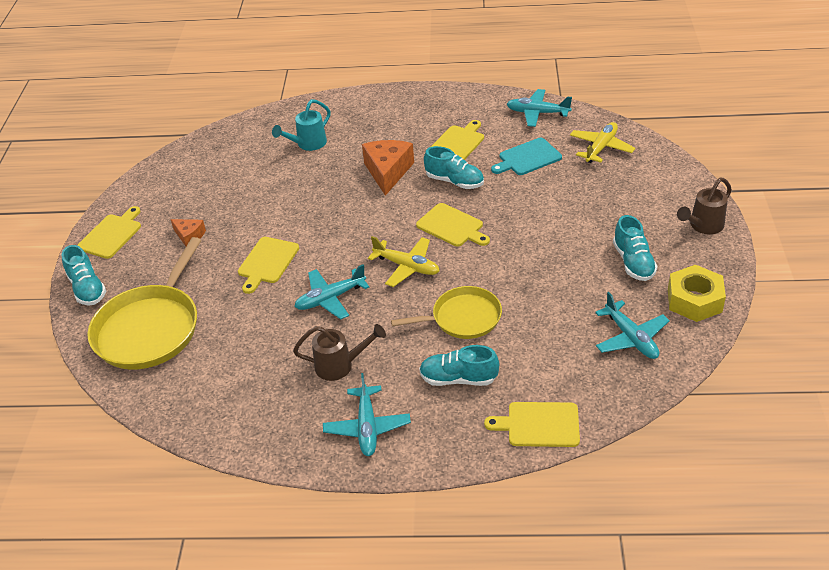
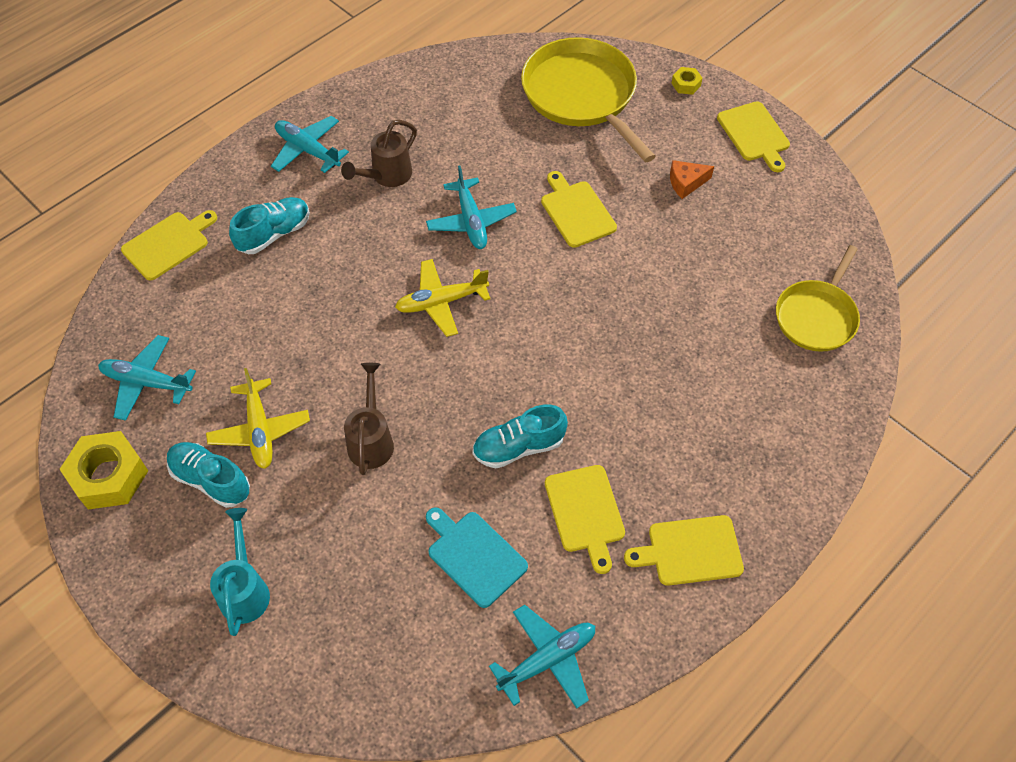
camera: 130 degrees right, 15 degrees up
turquoise shoe [62,245,106,306] -> yellow nut [671,67,702,95]
turquoise watering can [272,99,331,151] -> turquoise watering can moved to [210,508,270,636]
turquoise plane [294,264,369,320] -> turquoise plane turned 150 degrees clockwise [426,166,517,249]
orange cheese [362,140,414,196] -> none
yellow pan [391,286,502,339] -> yellow pan moved to [776,245,860,352]
yellow cutting board [416,203,490,247] -> yellow cutting board moved to [624,515,744,586]
turquoise cutting board [491,138,562,175] -> turquoise cutting board turned 60 degrees counterclockwise [426,507,528,608]
yellow plane [570,122,635,163] -> yellow plane moved to [206,368,310,469]
brown watering can [677,178,732,234] -> brown watering can moved to [344,363,394,475]

